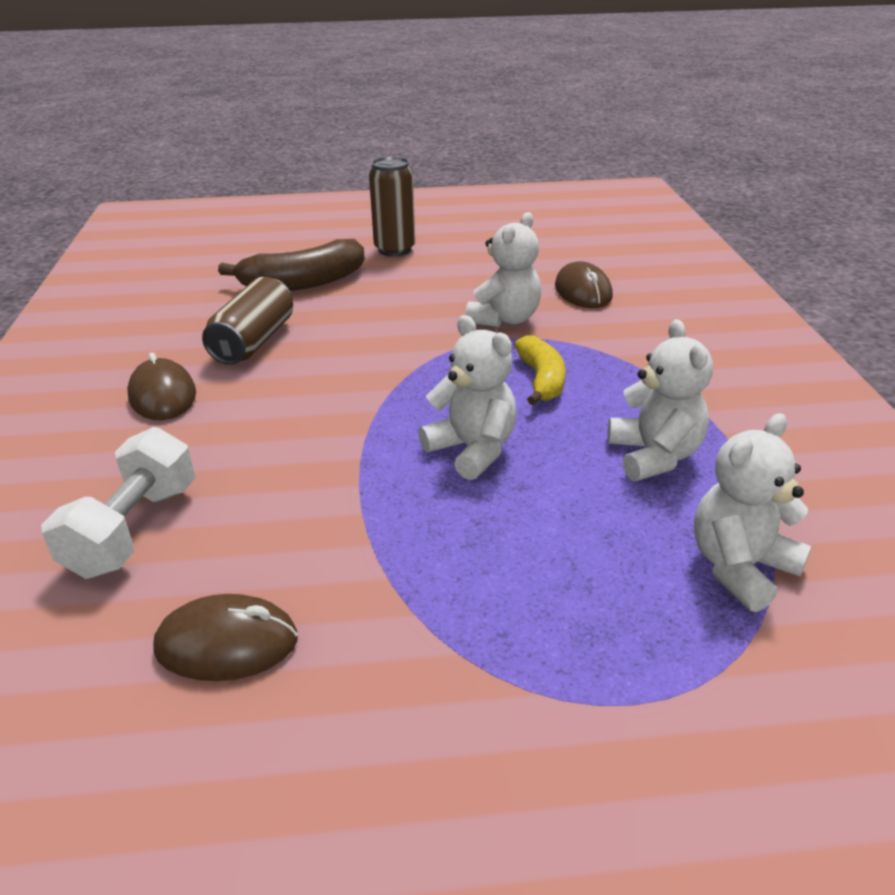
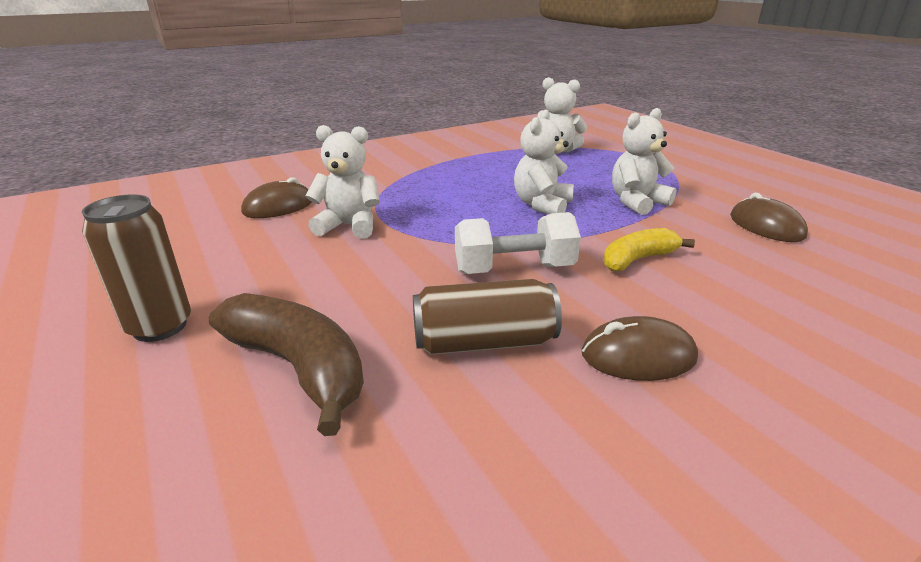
camera: 115 degrees left, 5 degrees down
white dumbbell [41,427,195,579] -> white dumbbell moved to [455,212,581,274]
brown mouse [127,353,196,420] -> brown mouse turned 45 degrees clockwise [582,316,698,381]
yellow banana [514,335,566,405] -> yellow banana moved to [603,228,695,271]
white teddy bear [607,319,713,481] -> white teddy bear moved to [612,108,676,215]

